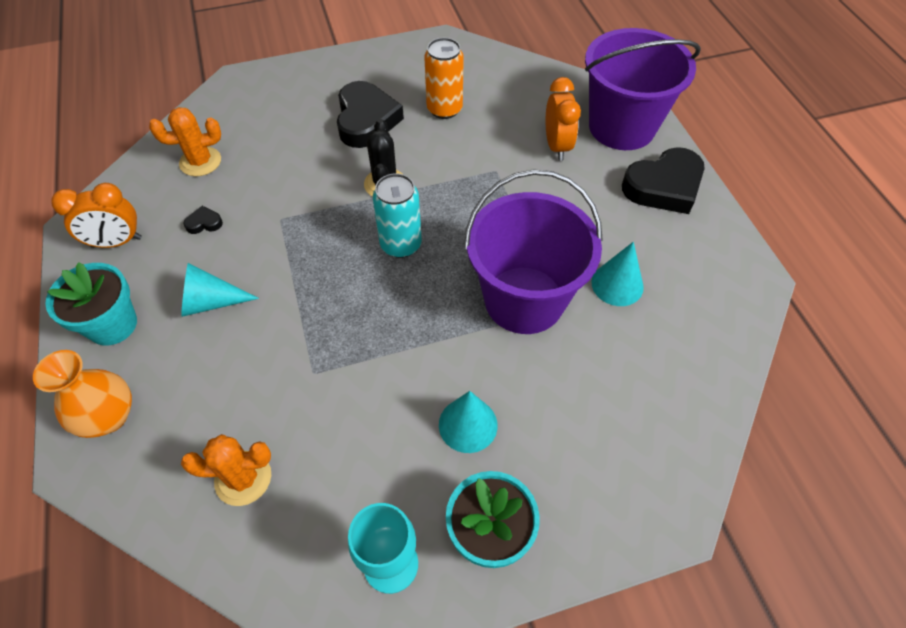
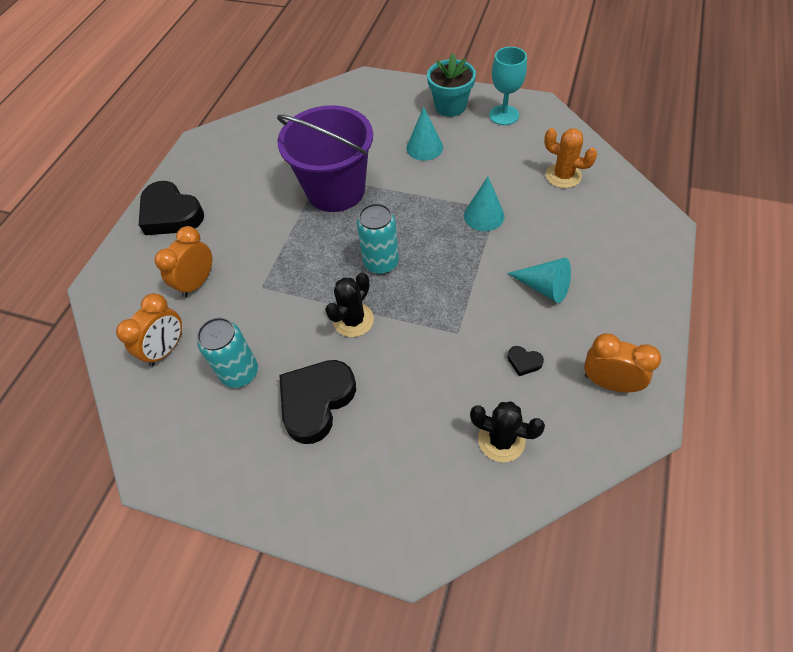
camera: 140 degrees left, 0 degrees up
orange vase [33,350,132,438] -> none
turquoise flower pot [45,262,137,346] -> none
orange cactus [149,107,221,176] -> black cactus [470,401,545,462]
orange can [424,38,464,119] -> turquoise can [197,317,258,388]
purple bucket [585,28,701,150] -> none
turquoise cone [591,242,644,306] -> turquoise cone moved to [464,176,505,231]
black heart [622,147,705,214] -> black heart turned 150 degrees counterclockwise [139,181,204,235]
none -> orange clock [116,293,182,366]

